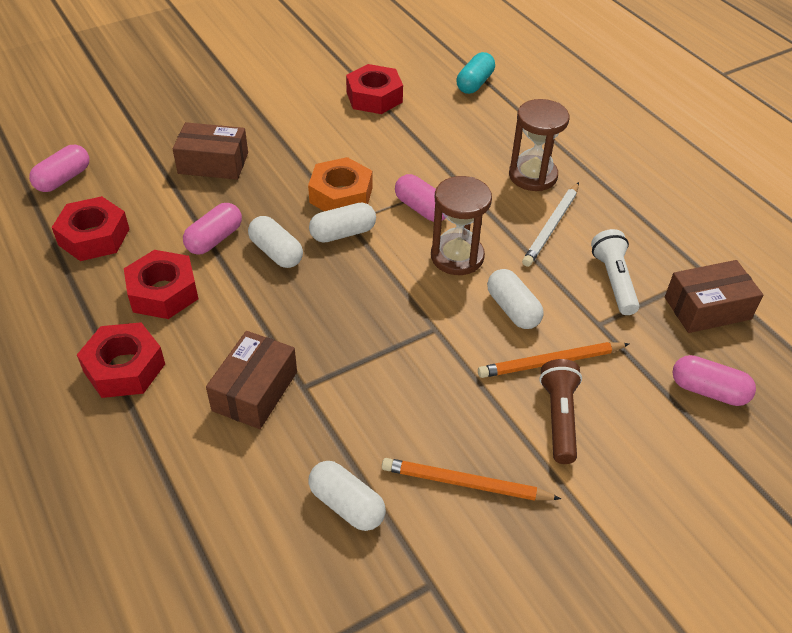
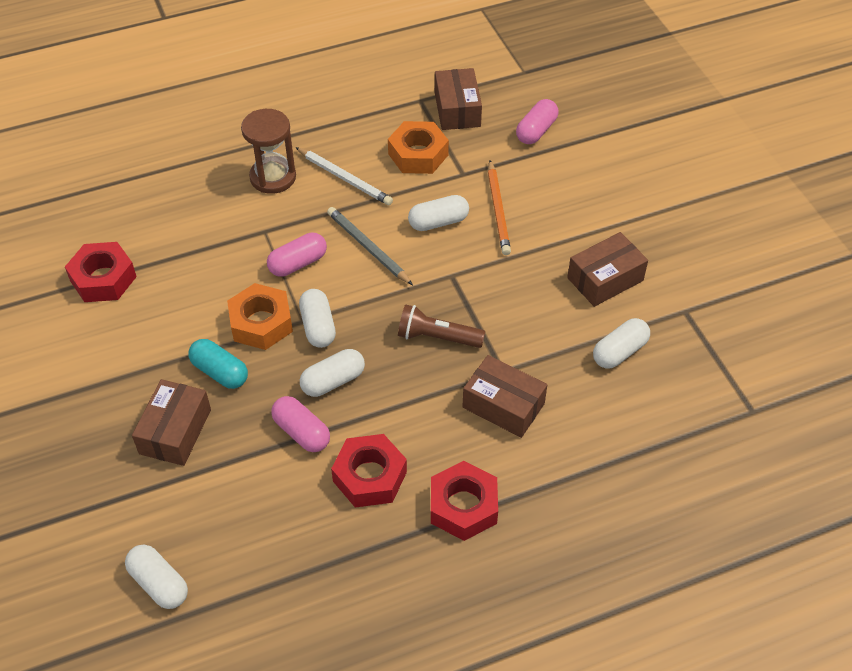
camera: 80 degrees left, 5 degrees up
pink capsule [29,145,89,192] -> white capsule [125,545,188,609]
red nut [52,196,129,261] -> none
orange pencil [382,458,561,501] -> brown box [567,232,648,307]
brown hourglass [431,176,492,275] -> grey pencil [327,207,413,285]
turquoise capsule [457,52,495,94] -> turquoise capsule moved to [188,339,248,389]
brown flashlight [539,359,582,464] -> brown flashlight moved to [398,304,485,348]
white flashlight [591,229,639,315] -> orange nut [388,121,449,174]

